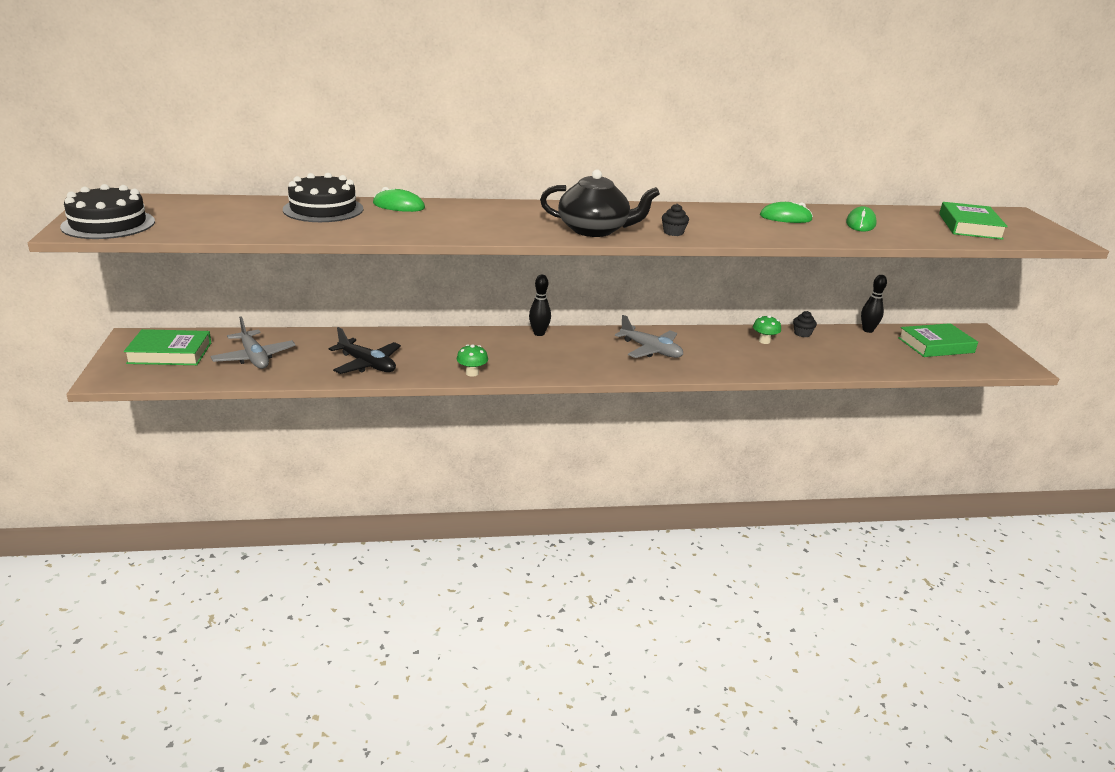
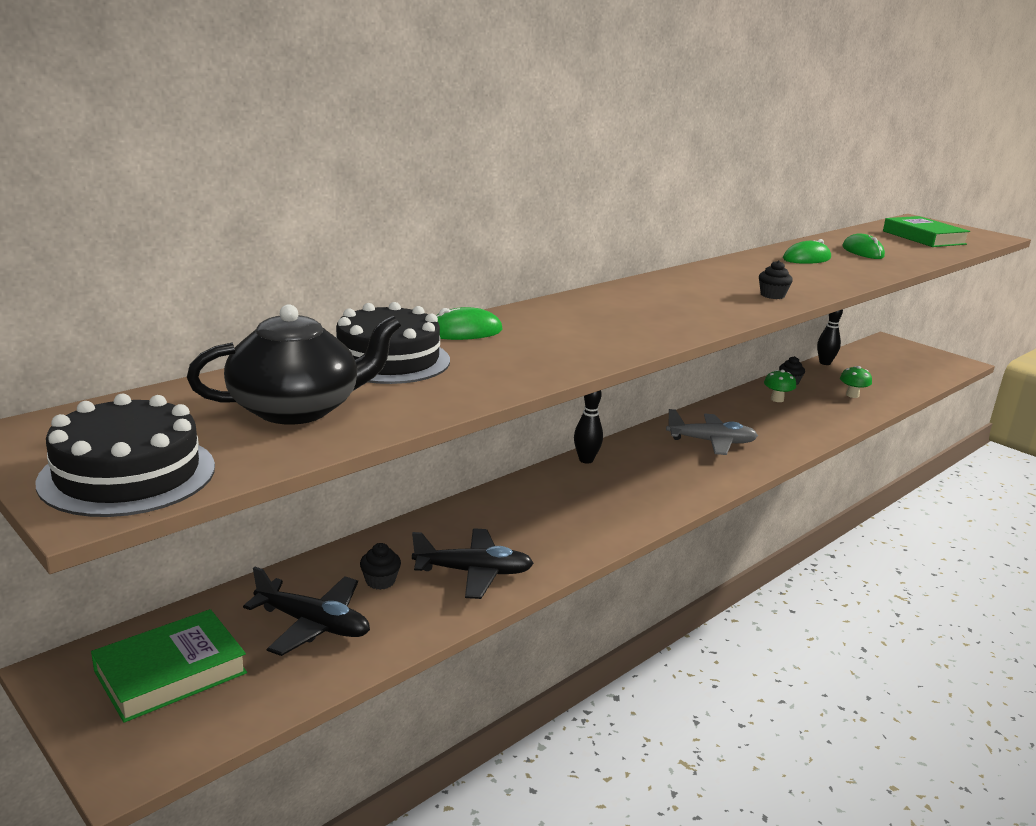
camera: 35 degrees left, 5 degrees down
grey plane [211,317,296,369] -> black plane [243,567,370,656]
green mushroom [457,344,488,377] -> green mushroom moved to [840,366,872,398]
black teapot [540,170,660,237] -> black teapot moved to [187,304,401,425]
green book [898,323,978,357] -> none
none -> black cupcake [360,543,401,590]

